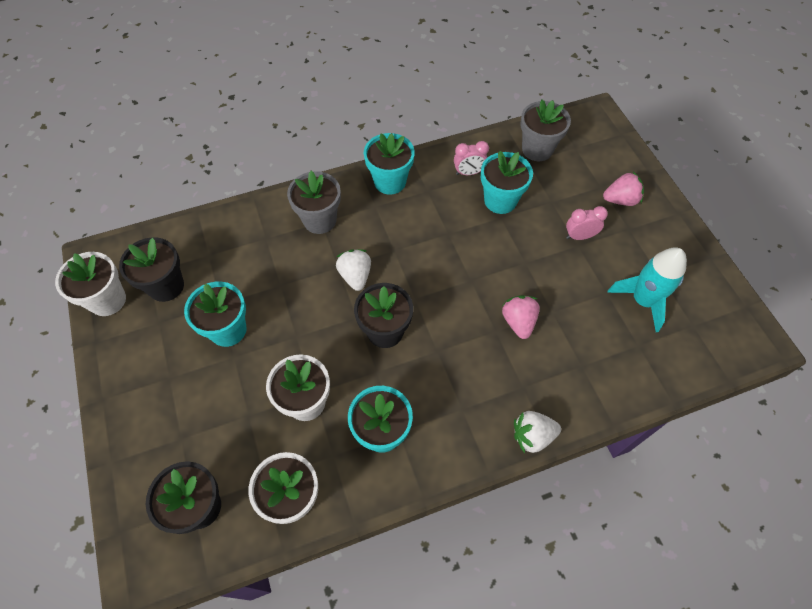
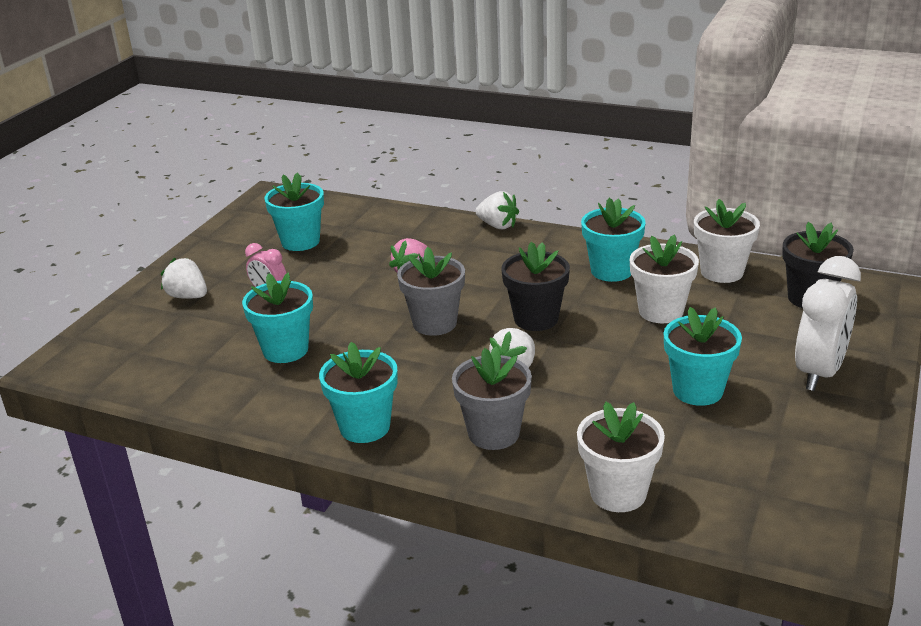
camera: 135 degrees left, 30 degrees down
white flower pot [55,252,126,316] -> white flower pot moved to [577,402,665,512]
black flower pot [119,237,184,302] -> none
pink clock [454,141,489,175] -> none
grey flower pot [520,100,571,161] -> grey flower pot moved to [397,247,465,336]
pink strawberry [603,172,644,206] -> white strawberry [161,258,207,299]
turquoise rocket [607,247,687,332] -> turquoise flower pot [264,172,324,251]
none -> white clock [795,256,861,391]

